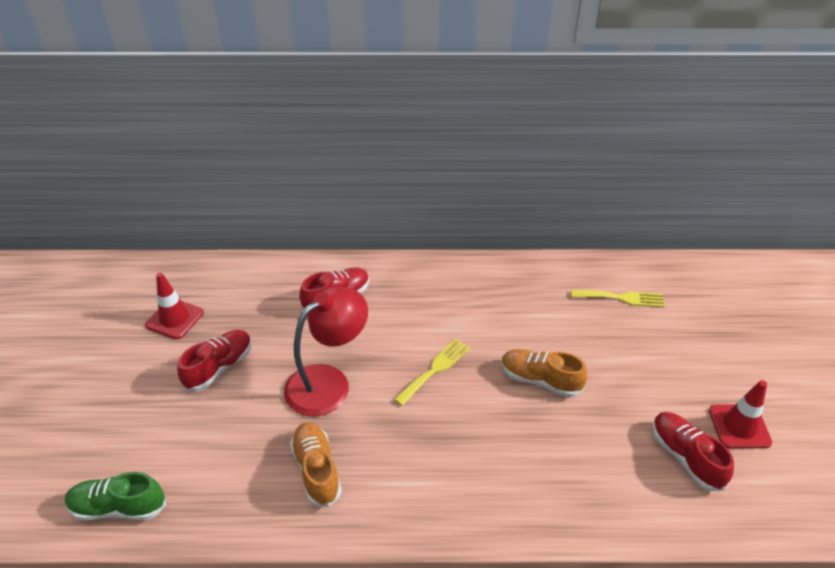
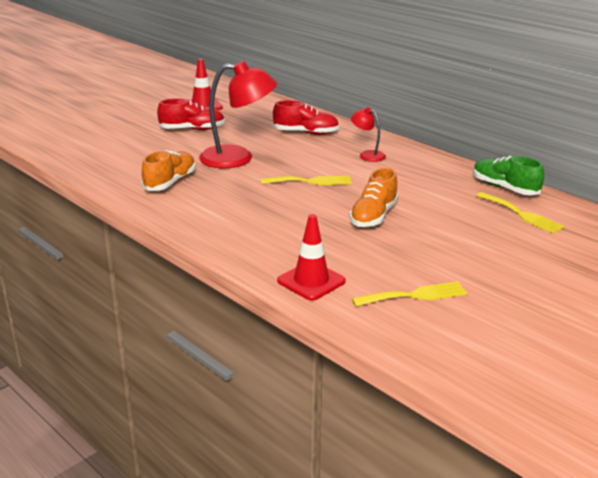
camera: 45 degrees right, 15 degrees down
green shoe [65,472,166,521] -> green shoe moved to [473,156,544,195]
orange shoe [501,349,587,397] -> orange shoe turned 135 degrees counterclockwise [350,168,398,227]
red shoe [652,412,734,491] -> yellow fork [352,281,467,307]
red traffic cone [709,380,772,448] -> red traffic cone moved to [277,214,346,301]
none -> red lamp [351,107,386,162]

